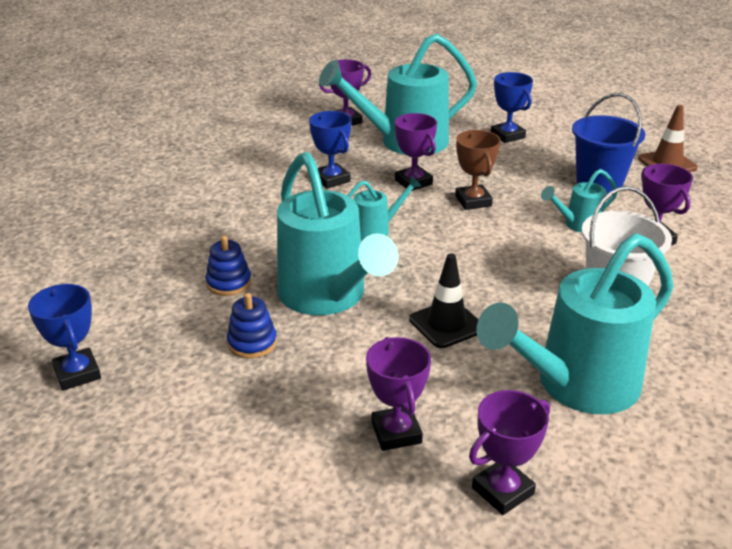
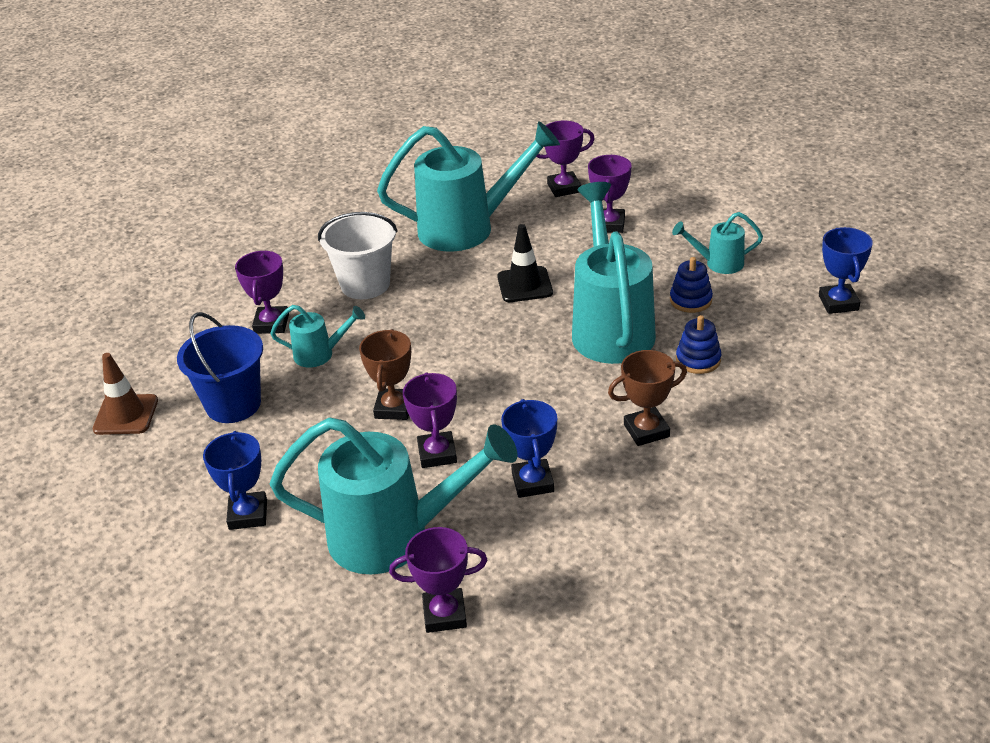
camera: 155 degrees left, 5 degrees up
turquoise watering can [347,176,421,241] -> turquoise watering can moved to [672,212,763,274]
none -> brown trophy [608,350,687,446]

